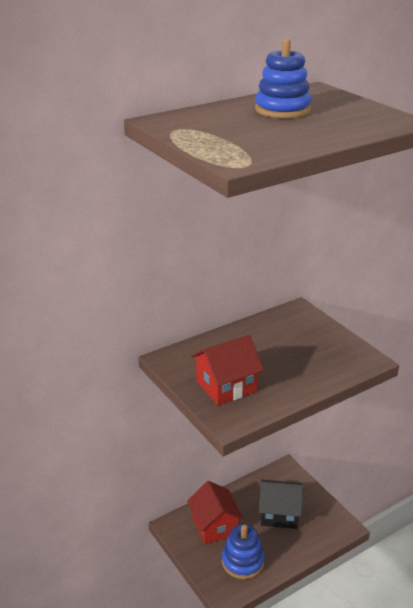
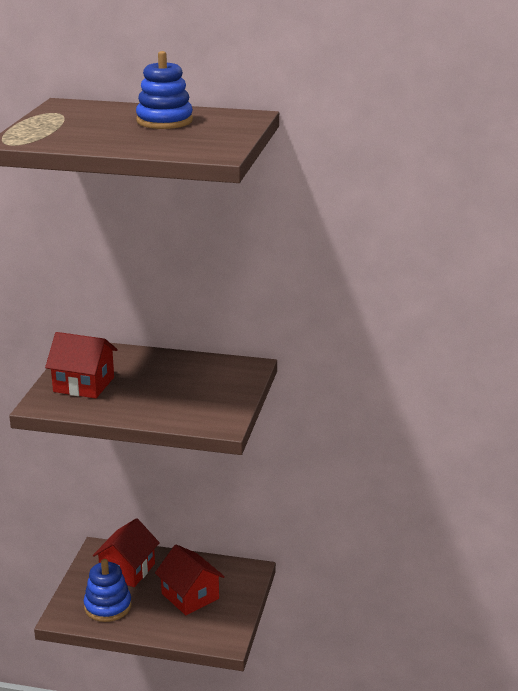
camera: 45 degrees right, 5 degrees down
black house [259,480,303,529] -> red house [155,545,225,615]

